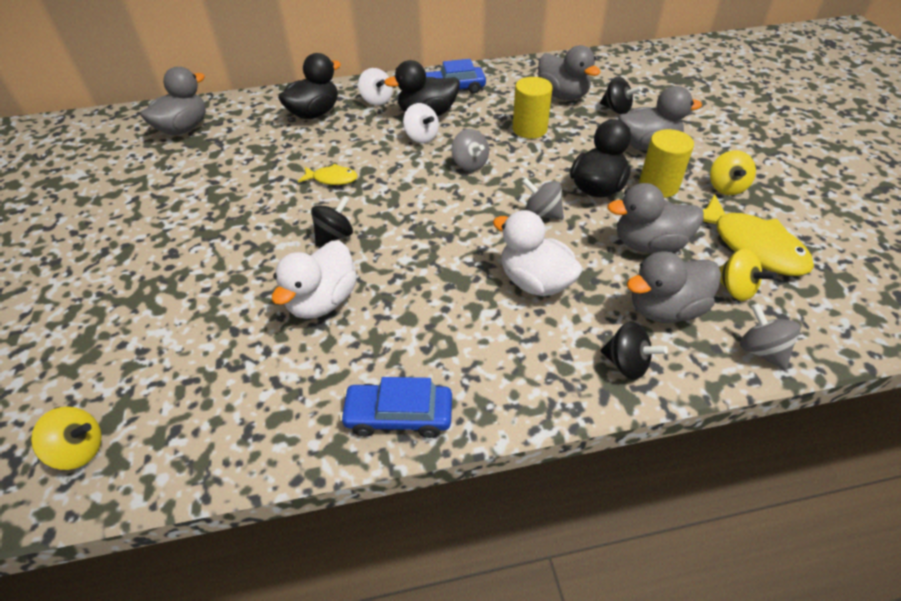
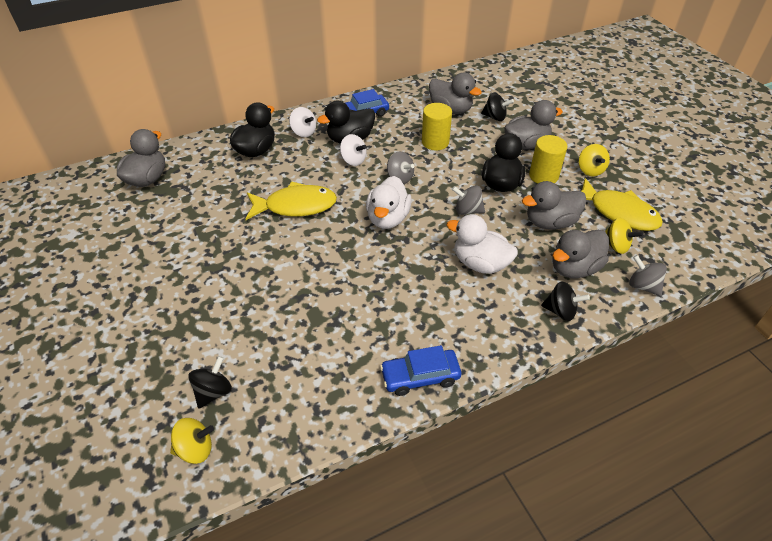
camera: 15 degrees left, 0 degrees up
white duck [272,240,357,319] -> white duck moved to [366,176,412,229]
yellow fish [298,164,358,185] -> yellow fish [245,181,337,220], size x1.92
black spinning top [311,195,353,247] -> black spinning top moved to [188,356,232,409]

